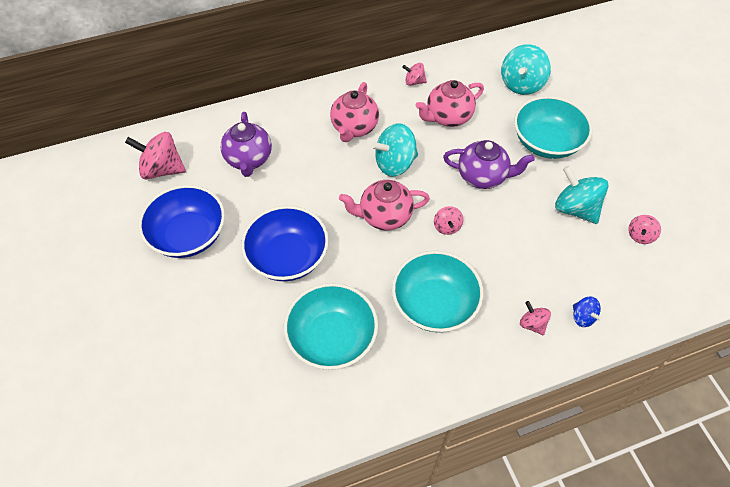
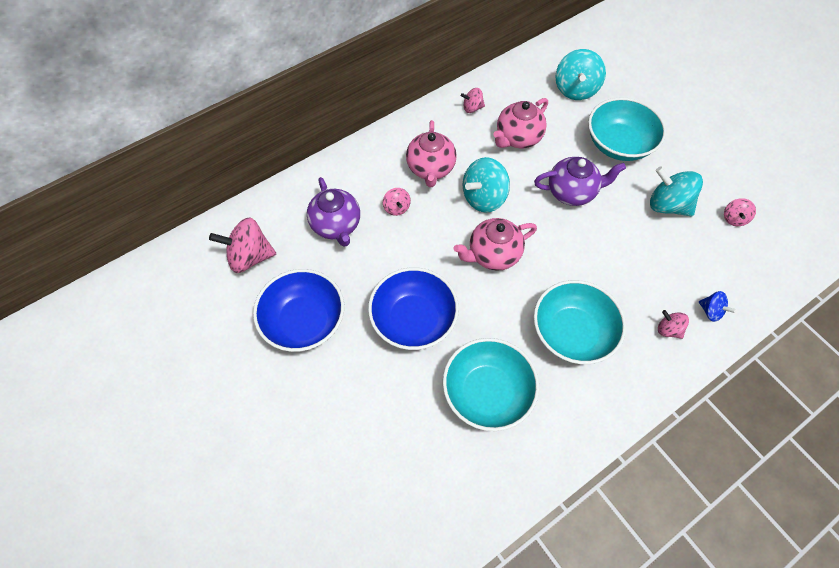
camera: 15 degrees left, 5 degrees up
pink spinning top [434,206,463,235] -> pink spinning top moved to [383,188,411,216]

